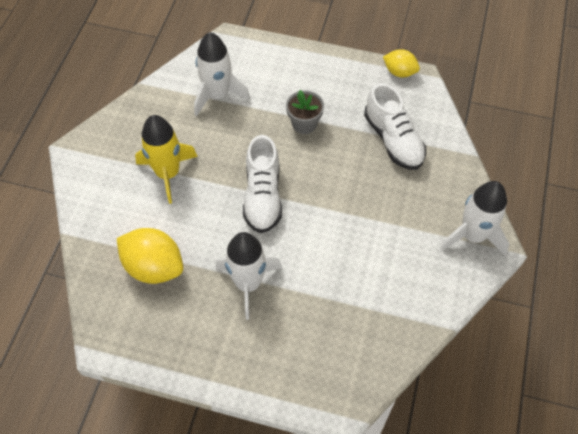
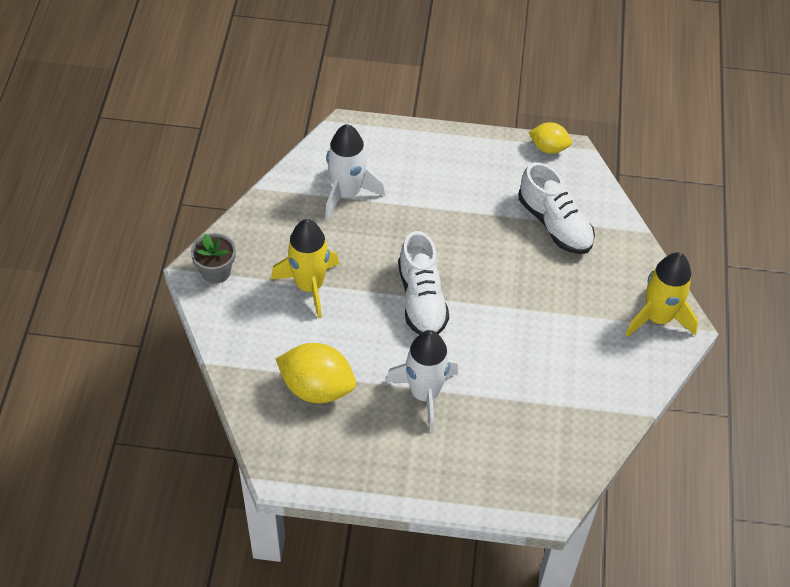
camera: 10 degrees left, 5 degrees down
grey flower pot [286,90,324,134] -> grey flower pot moved to [191,233,236,284]
white rocket [441,181,509,256] -> yellow rocket [625,252,698,337]

